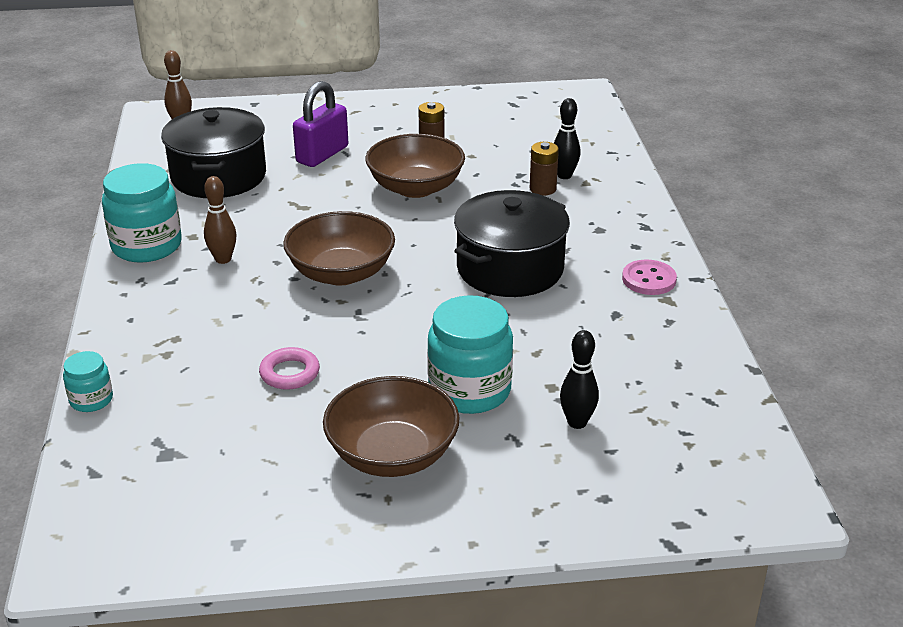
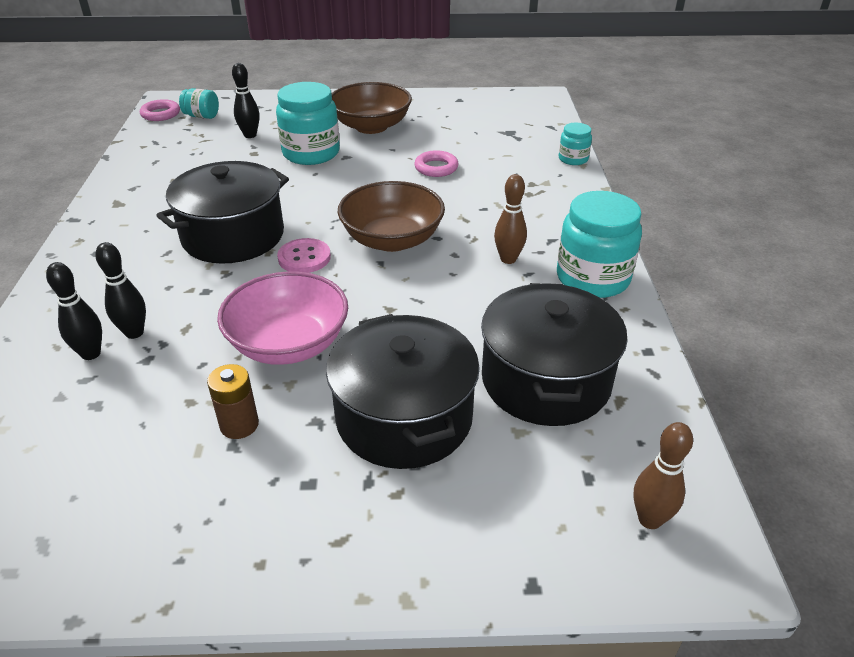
camera: 175 degrees left, 5 degrees up
purple padlock [293,81,348,167] -> black pot [326,314,480,469]
brown bowl [365,134,465,198] -> pink bowl [217,271,348,365]
brown battery [530,142,559,195] -> black bowling pin [95,242,146,339]
pink button [622,260,677,295] -> pink button moved to [277,238,331,273]
none -> pink ring [140,99,180,121]
none -> turquoise jar [179,88,219,119]

